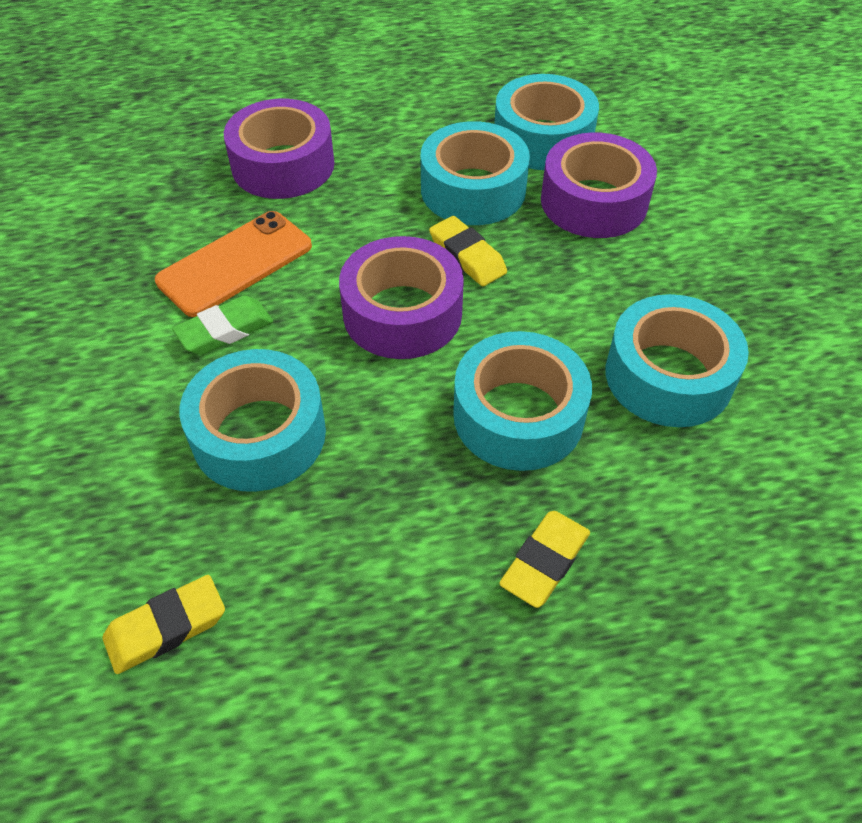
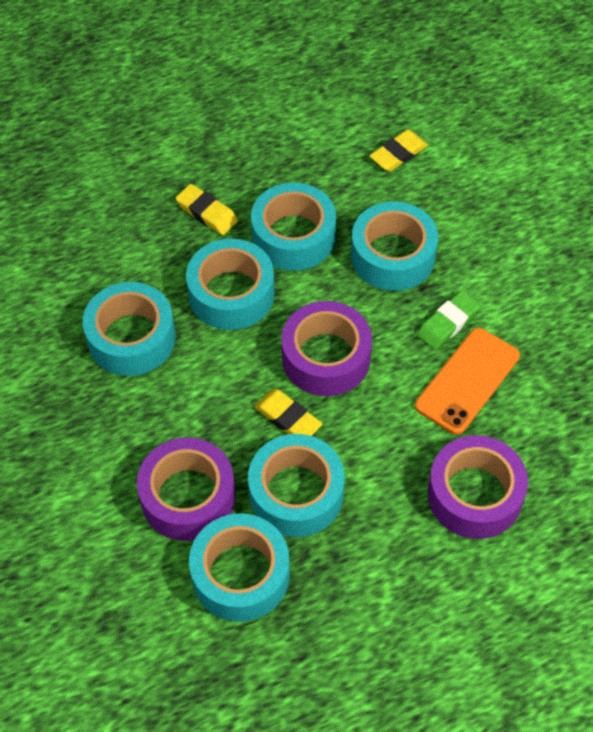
camera: 170 degrees right, 5 degrees up
yellow eraser [499,511,590,608] -> yellow eraser turned 75 degrees counterclockwise [176,184,238,235]
none -> turquoise tape [251,182,336,271]

